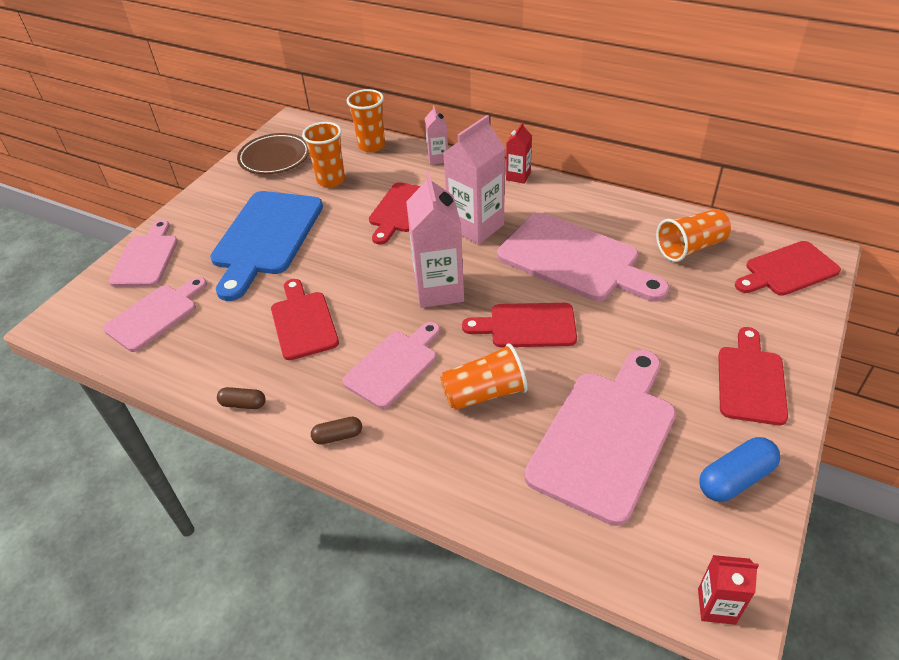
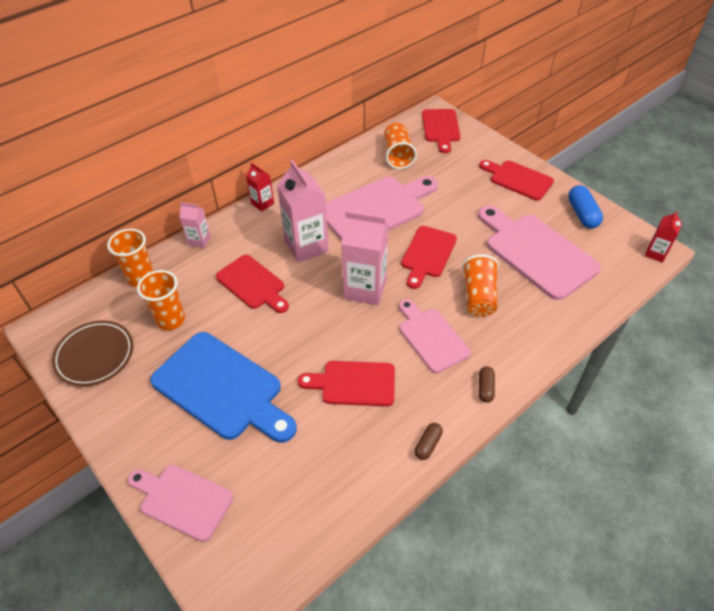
camera: 70 degrees left, 5 degrees up
pink cutting board [103,277,207,352] -> none

